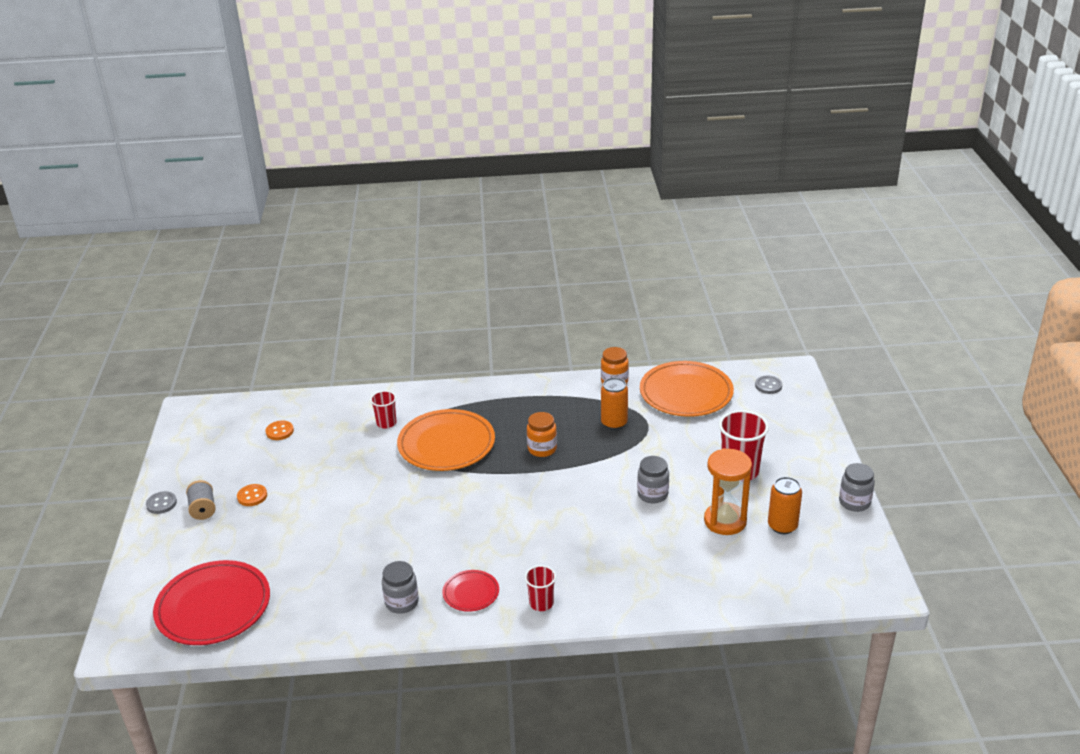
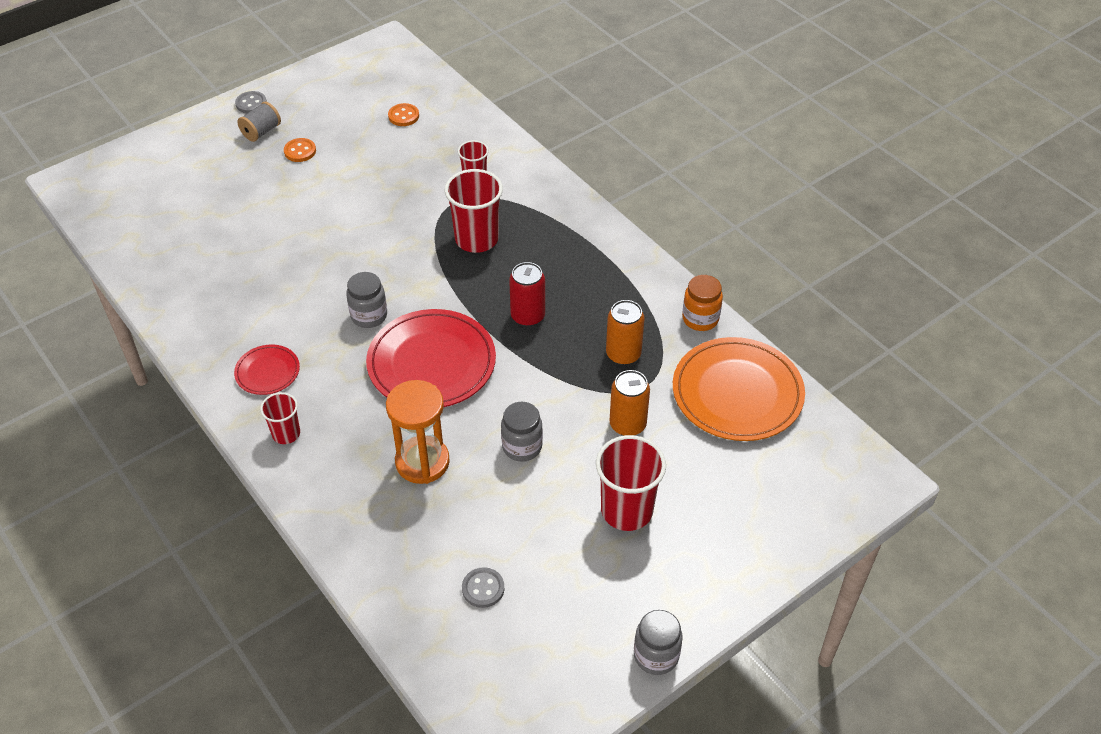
camera: 55 degrees right, 15 degrees up
red plate [153,560,270,645] -> red plate moved to [366,309,496,407]
grey jar [382,561,419,614] -> grey jar moved to [346,272,387,328]
orange plate [397,409,495,471] -> red cup [445,169,503,253]
orange jar [527,412,557,457] -> red can [509,262,545,327]
orange hourglass [704,448,752,535] -> orange hourglass moved to [386,380,450,484]
grey button [755,376,782,394] -> grey button moved to [462,567,504,608]
orange can [768,477,802,534] -> orange can moved to [610,370,650,436]

